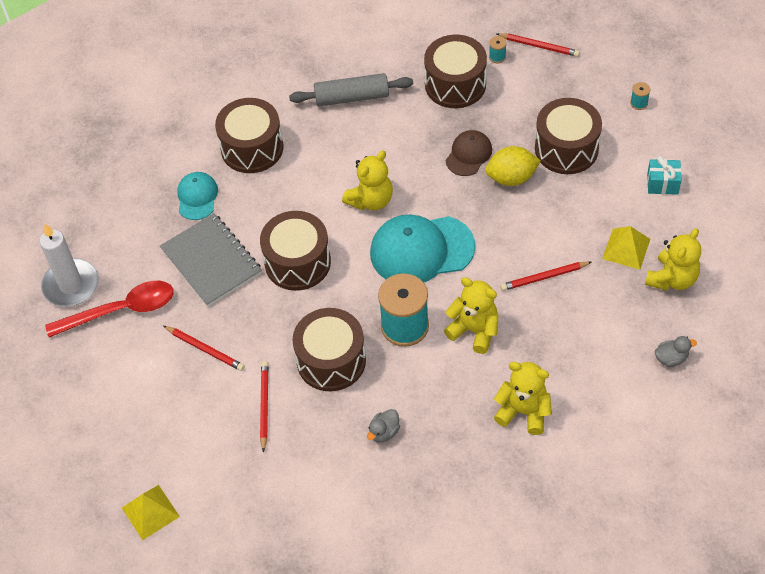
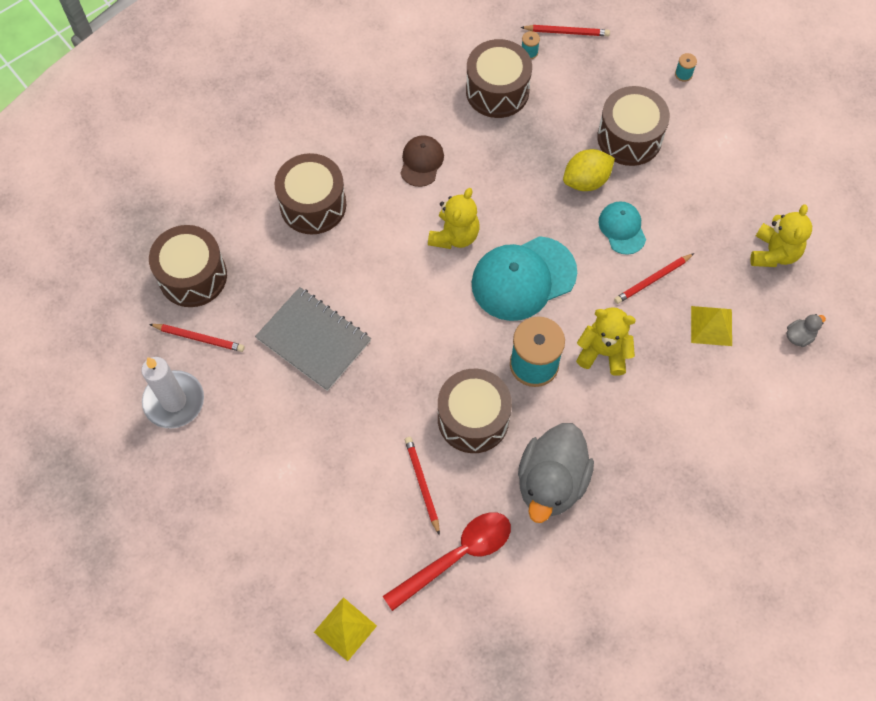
camera: 20 degrees left, 10 degrees up
red spoon [45,281,174,337] -> red spoon moved to [383,512,511,611]
red pencil [164,326,245,371] -> red pencil moved to [149,324,245,352]
turquoise cap [177,172,218,220] -> turquoise cap moved to [599,201,646,255]
brown drum [260,211,331,291] -> brown drum moved to [149,225,227,307]
grey rolling pin [289,73,413,106] -> none
grey duck [367,409,400,443] -> grey duck [518,423,594,523], size x2.48
brown cap [446,130,492,176] -> brown cap moved to [400,135,444,187]
yellow teddy bear [494,362,552,435] -> none
yellow pyramid [602,226,650,270] -> yellow pyramid moved to [691,306,732,346]
turquoise gift [647,156,682,195] -> none

